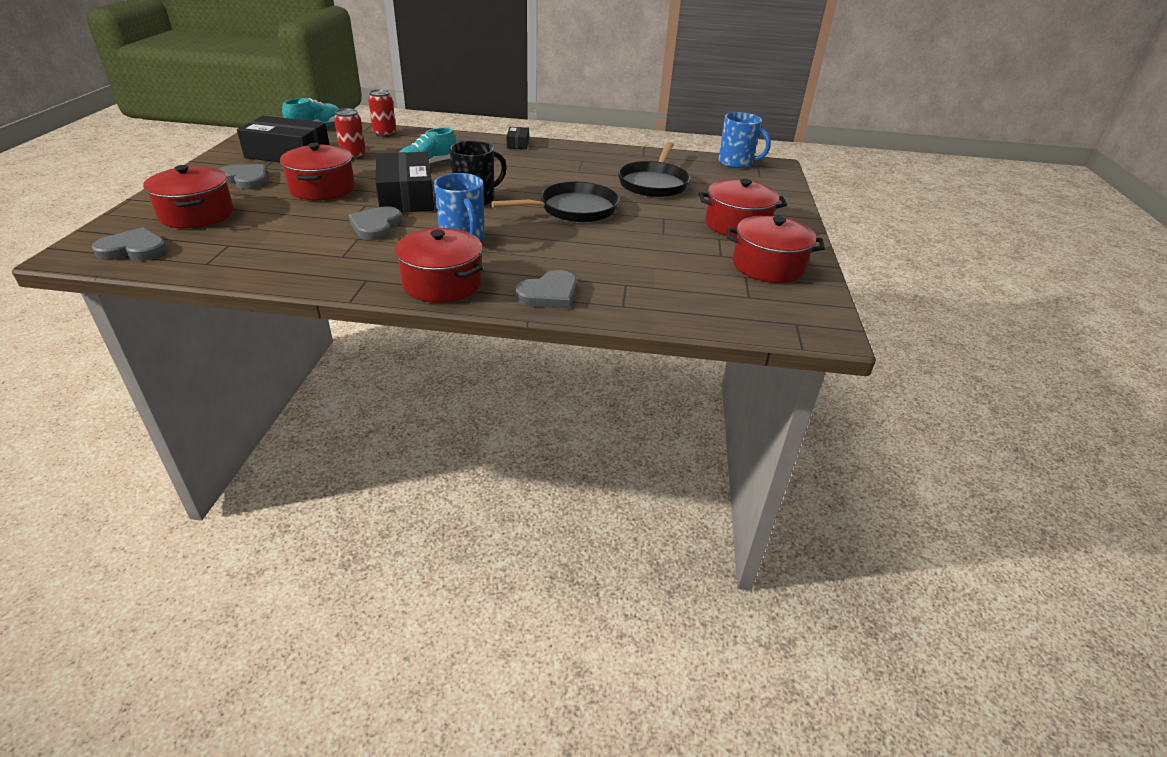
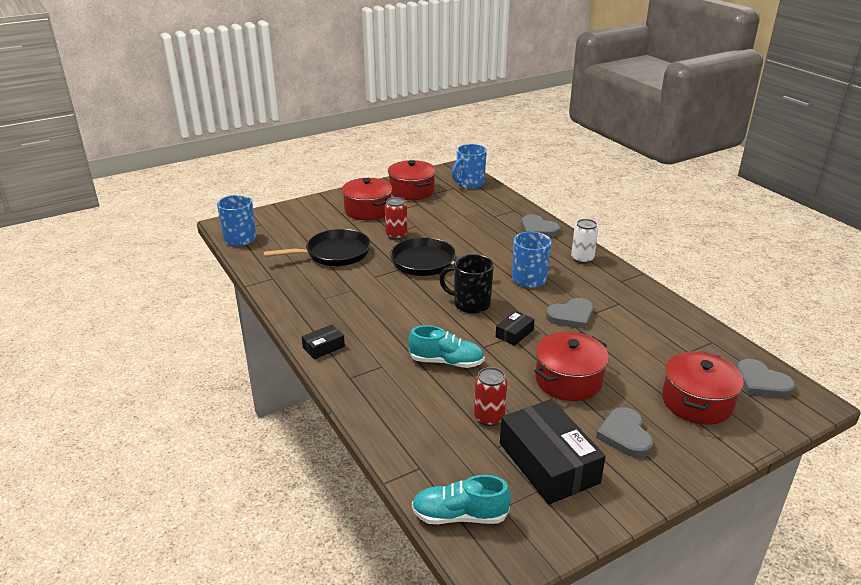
camera: 125 degrees left, 5 degrees down
red can [368,89,396,137] -> red can moved to [385,197,407,240]
black box [375,152,434,212] -> black box [496,311,535,346], size x0.47
red pot [395,228,483,303] -> white can [571,219,598,264]
grey heart [515,270,577,309] -> grey heart turned 150 degrees counterclockwise [521,214,560,237]
none -> blue mug [452,144,487,189]

